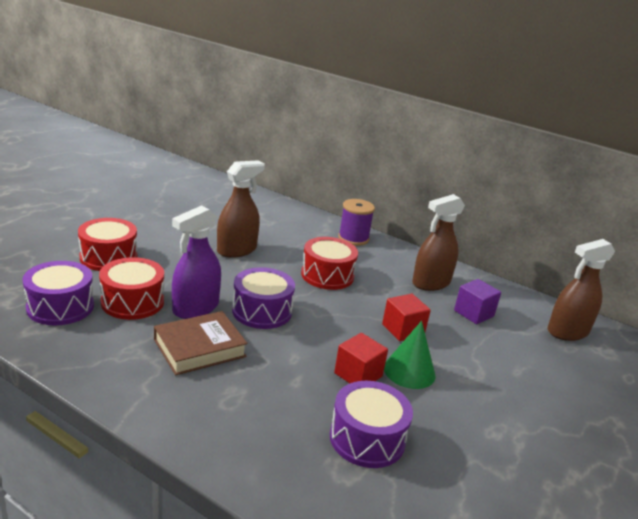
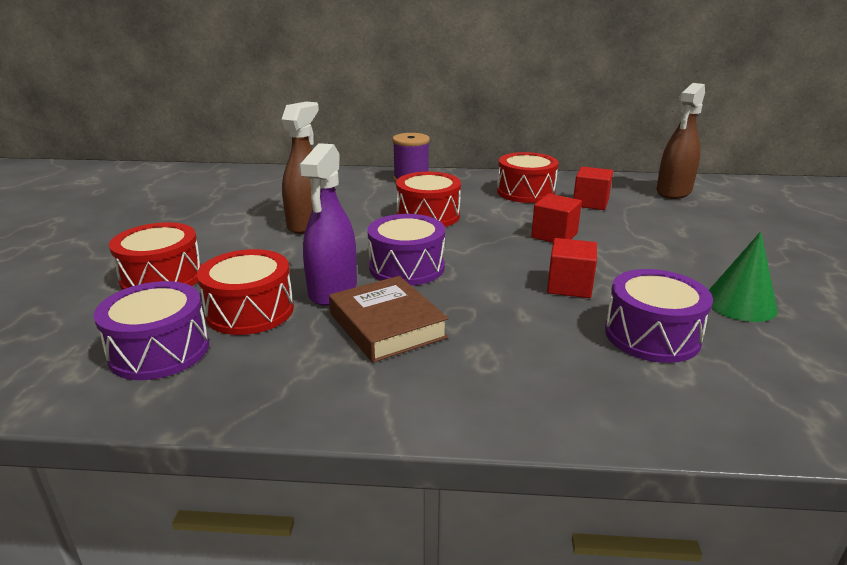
camera: 25 degrees left, 0 degrees up
brown book [154,311,247,375] -> brown book turned 60 degrees counterclockwise [329,276,449,363]
green cone [384,321,435,389] -> green cone moved to [709,232,778,322]
brown spray bottle [412,194,465,291] -> red drum [497,152,558,203]
purple cube [454,279,501,324] -> red cube [573,166,613,210]

